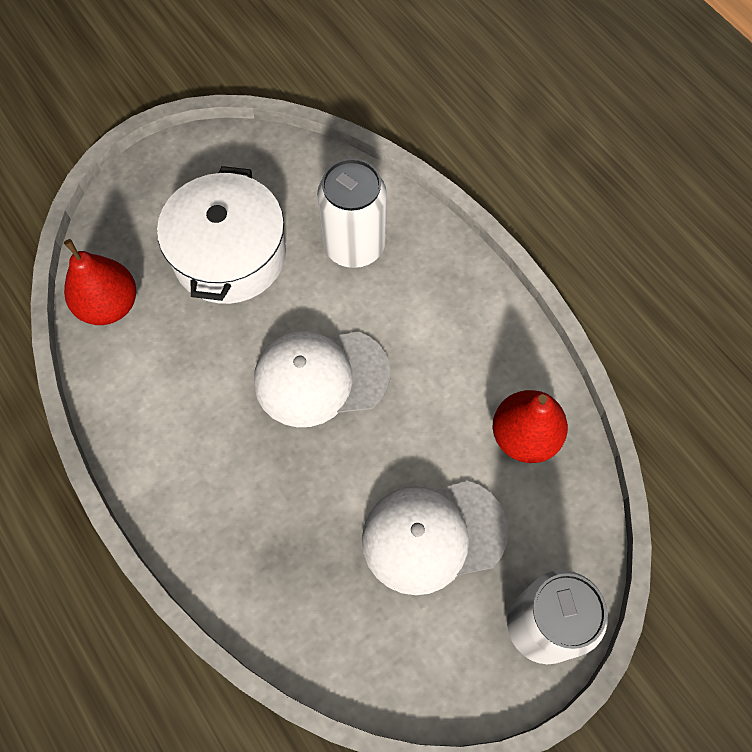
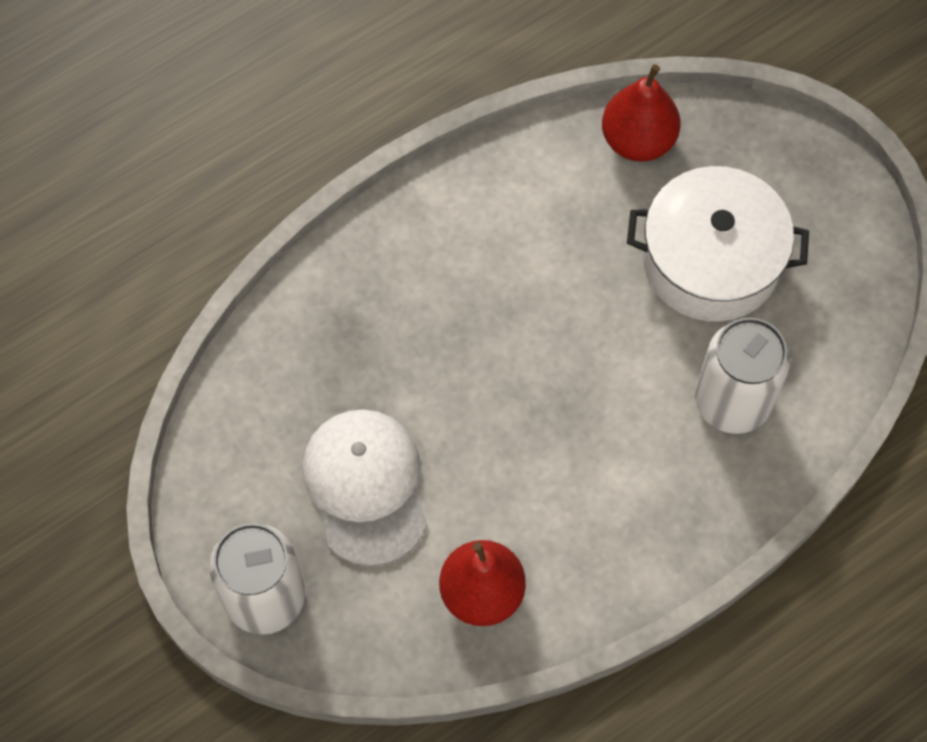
camera: 90 degrees right, 0 degrees up
white cap [254,331,390,427] -> none

